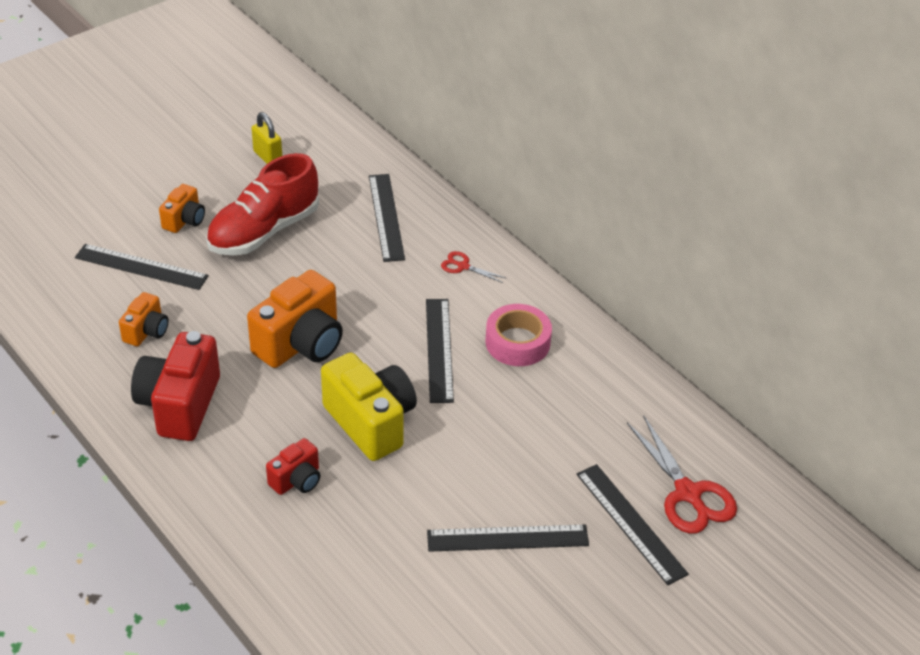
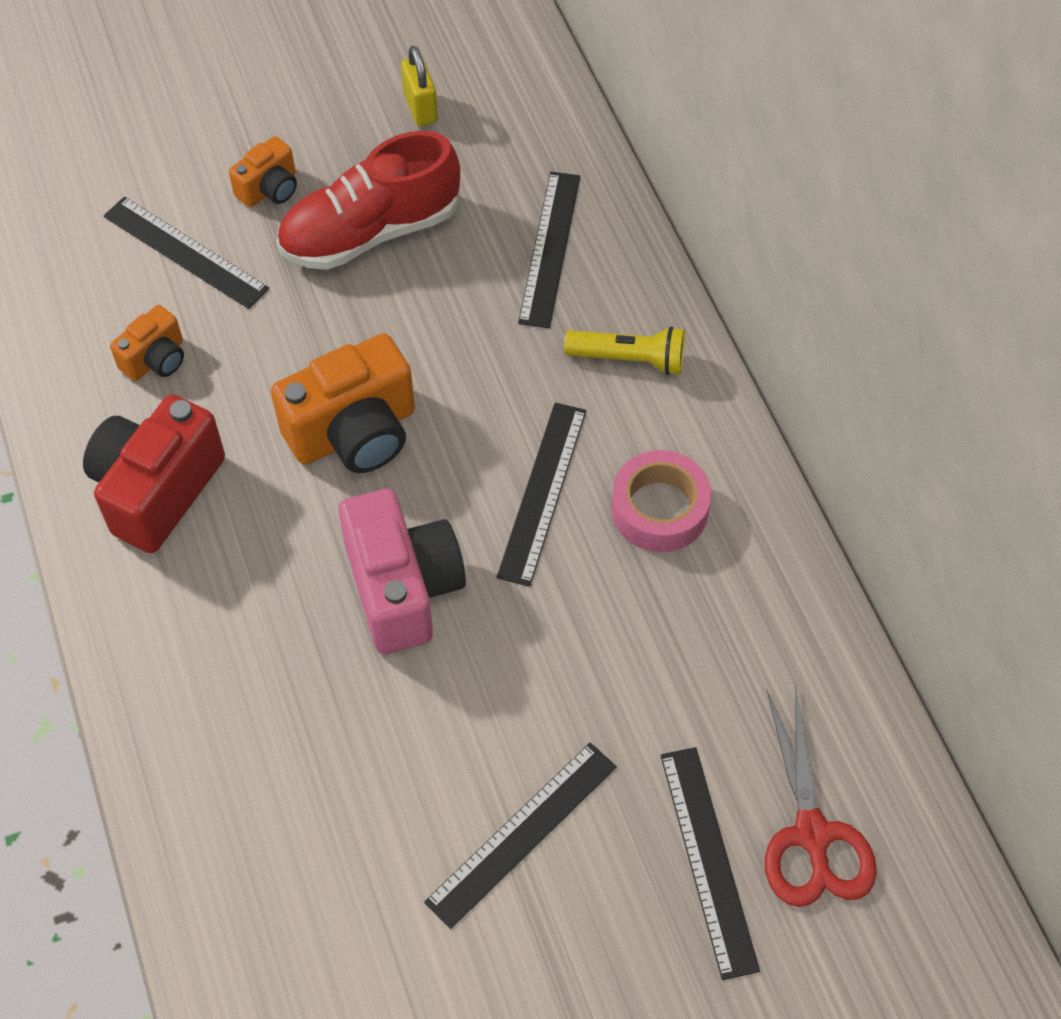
camera: 20 degrees right, 15 degrees up
red camera [266,438,320,495] -> none
yellow camera [321,353,417,461] -> pink camera [338,489,466,654]
black ruler [427,525,589,552] -> black ruler turned 60 degrees counterclockwise [424,743,617,929]
red scissors [441,251,506,283] -> yellow flashlight [564,326,685,375]

